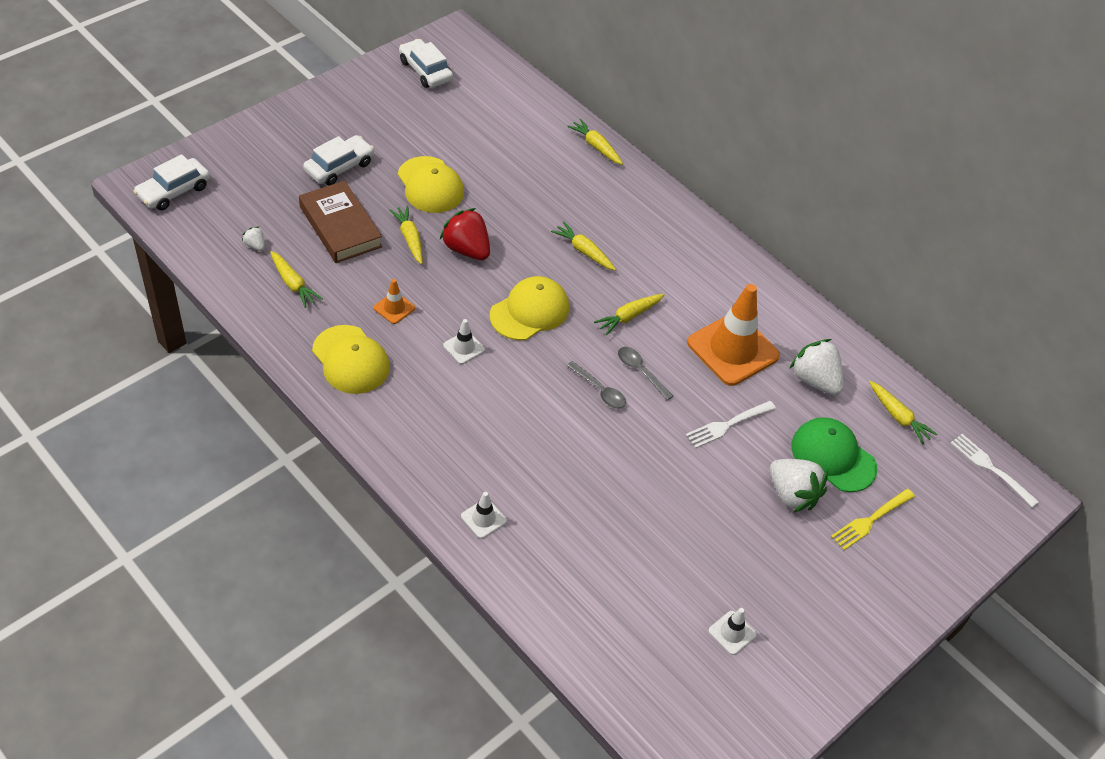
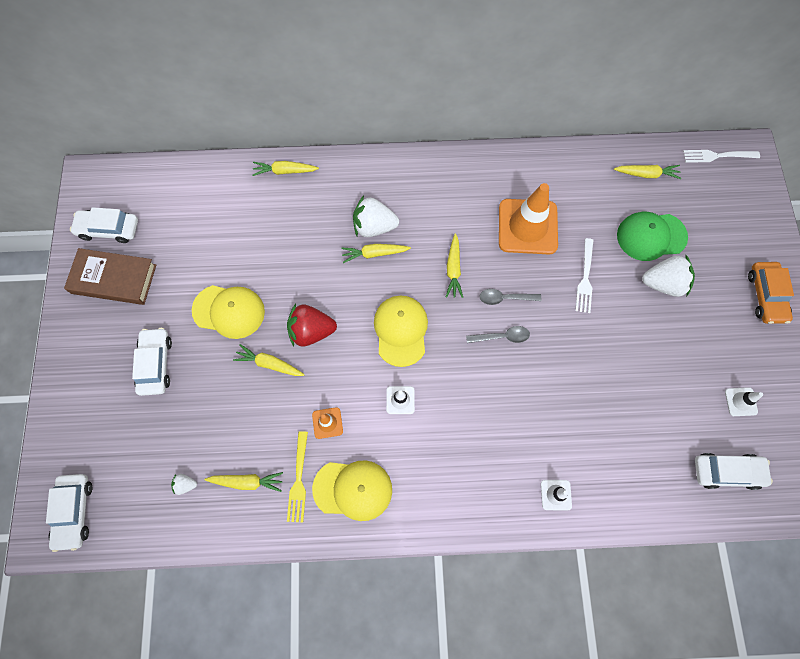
camera: 45 degrees left, 20 degrees up
brown book [299,181,382,263] -> brown book moved to [64,248,156,305]
white strawberry [790,339,844,395] -> white strawberry moved to [353,196,399,237]
yellow fork [831,489,915,550] -> yellow fork moved to [287,431,308,522]
none -> white car [695,453,773,490]
none -> orange car [748,262,794,324]

